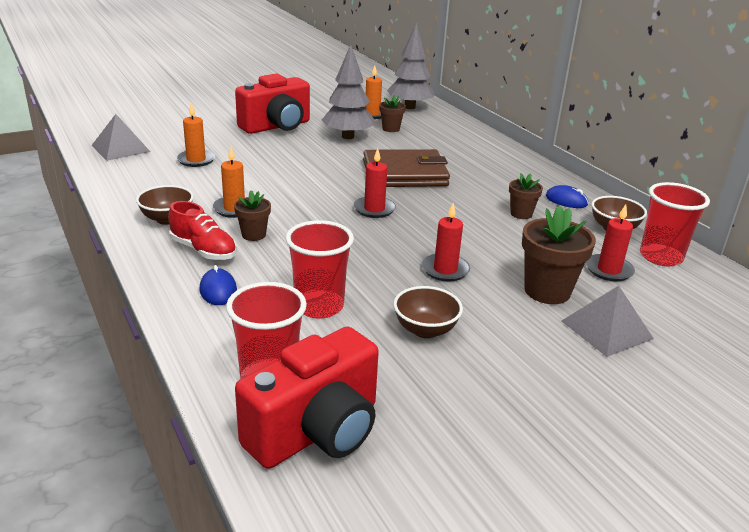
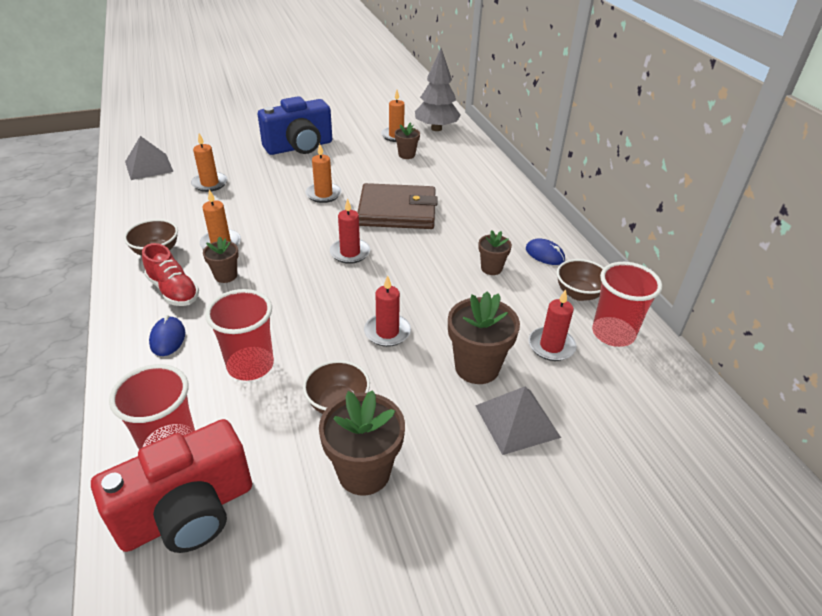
camera: 10 degrees right, 10 degrees up
red camera [235,74,310,134] -> blue camera [258,96,332,155]
grey tree [322,44,374,139] -> none
none -> orange candle [305,144,342,203]
none -> brown flower pot [319,390,405,495]

